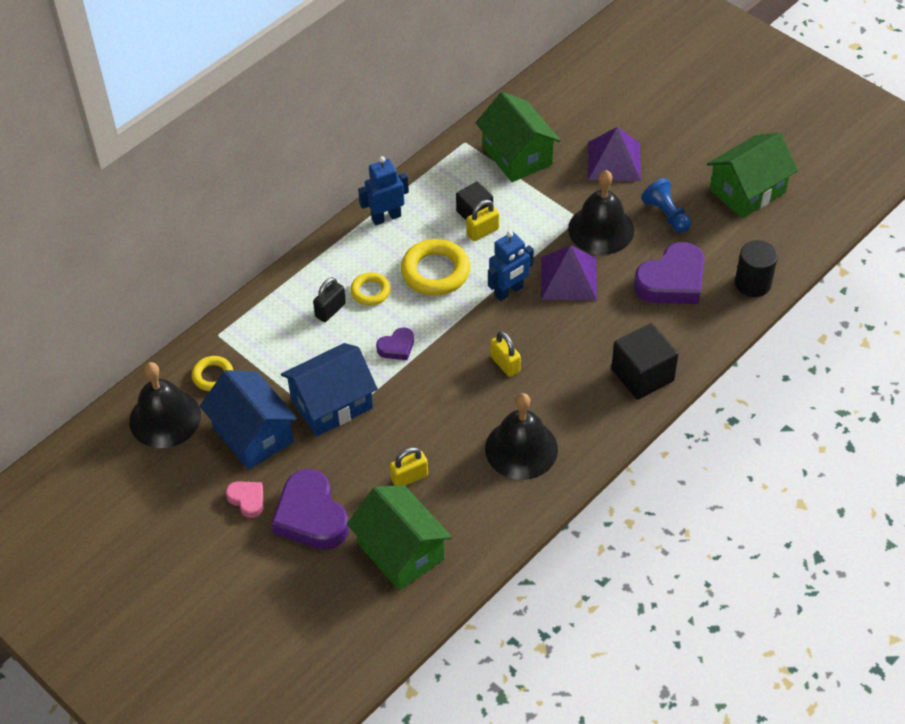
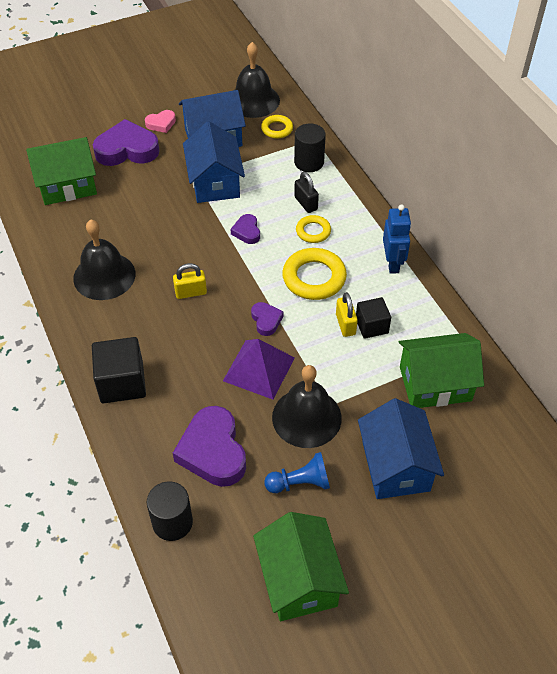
camera: 110 degrees right, 0 degrees up
yellow padlock [390,447,428,486] -> none
blue robot [488,231,534,301] -> purple heart [251,302,284,336]
purple pyramid [588,127,641,181] -> blue house [358,398,444,499]
none -> black cylinder [294,123,326,172]

